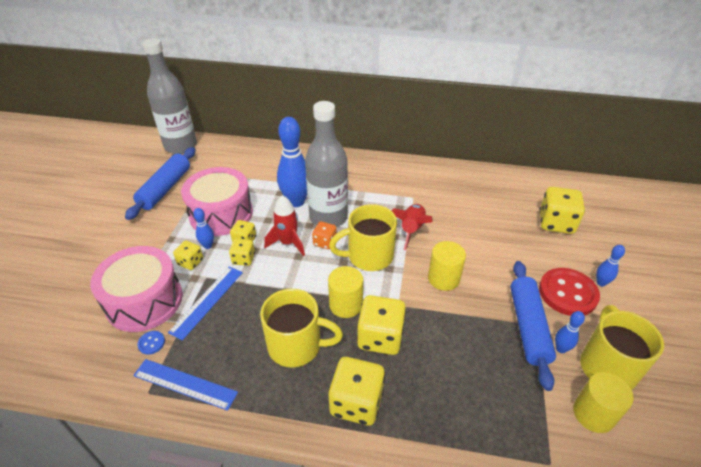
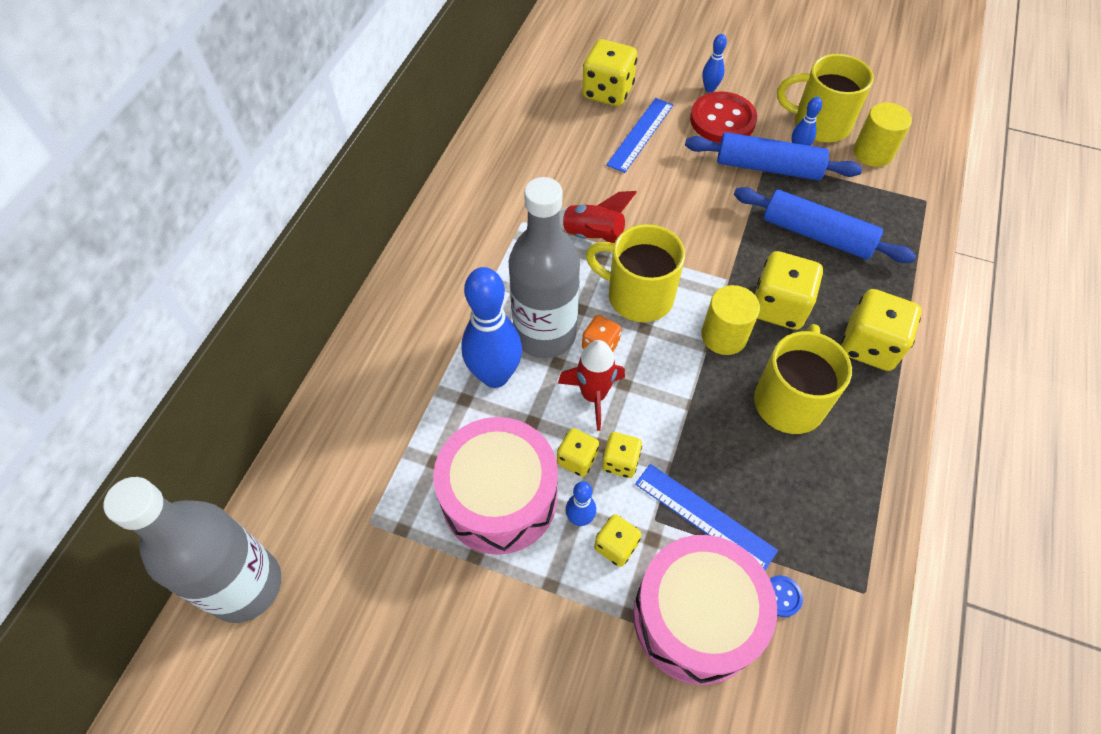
camera: 80 degrees left, 15 degrees up
blue rolling pin [125,147,195,220] -> blue rolling pin moved to [734,187,916,263]
blue ruler [133,359,238,411] -> blue ruler moved to [606,98,673,173]
yellow mug [329,204,397,271] -> yellow mug turned 120 degrees clockwise [586,224,685,322]
yellow cylinder [428,241,466,291] -> none

